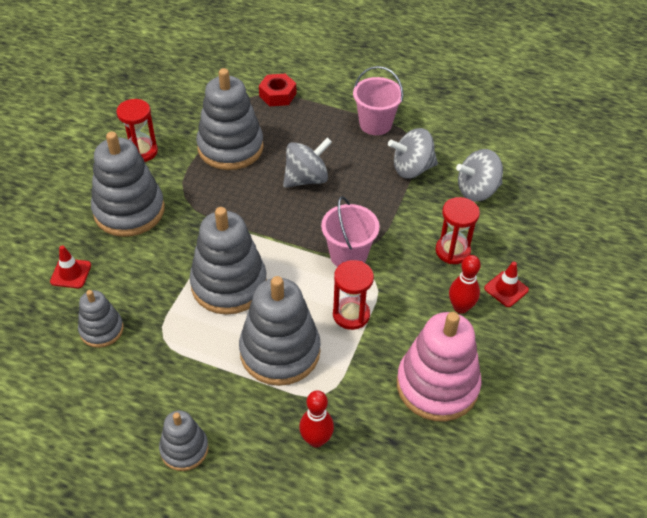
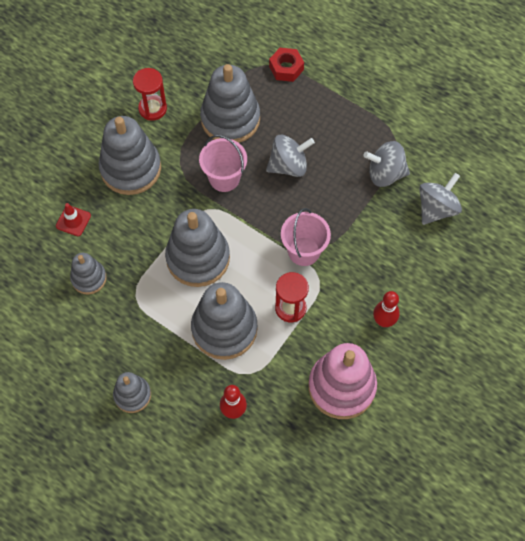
camera: 15 degrees right, 15 degrees up
pink bucket [353,66,403,135] -> pink bucket moved to [199,135,247,192]
red hourglass [435,197,480,264] -> none
grey spinning top [456,149,503,202] -> grey spinning top turned 135 degrees clockwise [419,173,462,225]
red traffic cone [484,262,529,307] -> none

